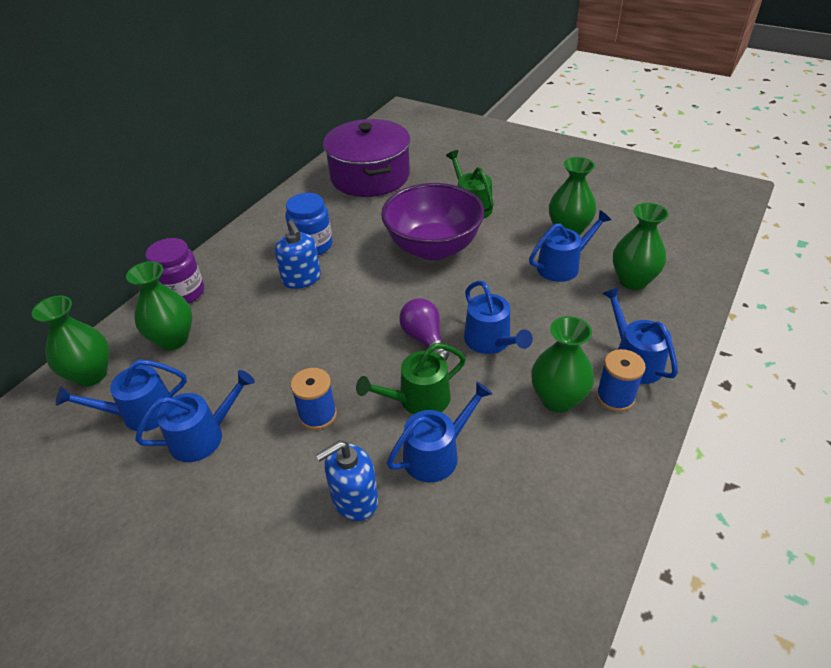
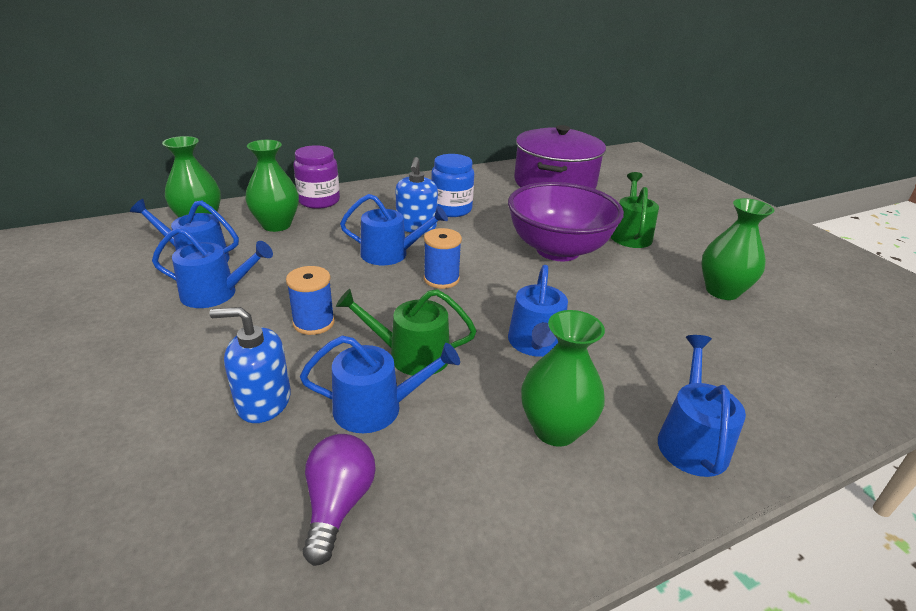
camera: 30 degrees right, 10 degrees down
purple light bulb [399,298,449,361] -> purple light bulb moved to [303,434,375,566]
blue watering can [529,210,611,282] -> blue watering can moved to [340,194,448,265]
blue spool [596,349,646,412] -> blue spool moved to [424,228,462,289]
green vase [613,203,669,290] -> none

